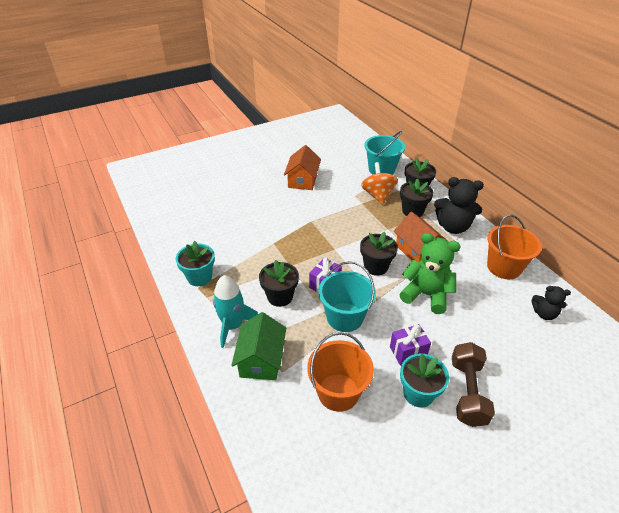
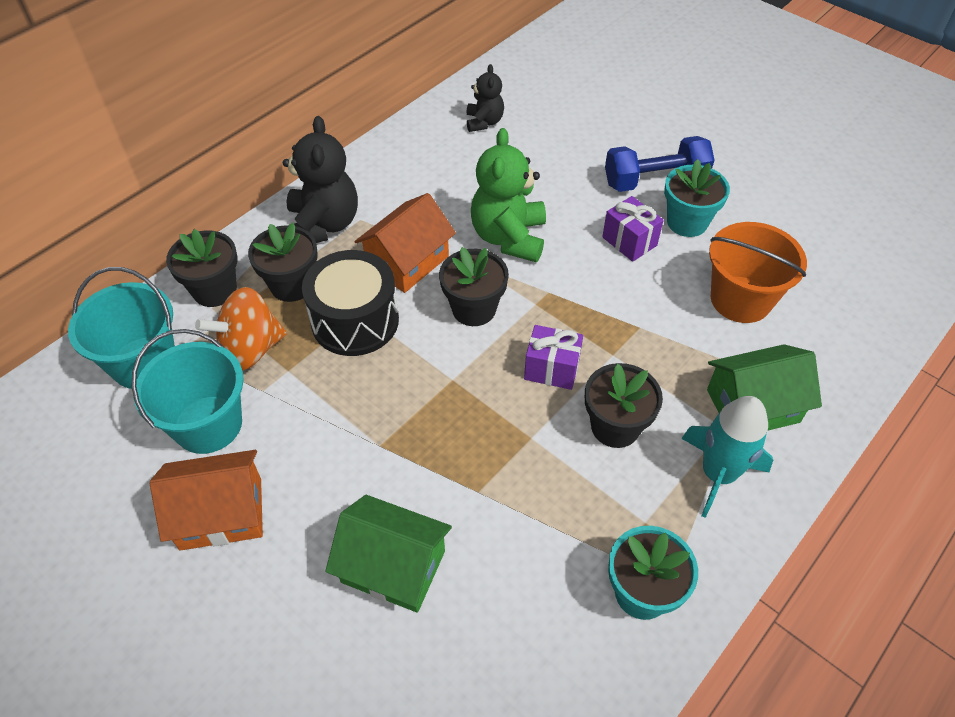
camera: 110 degrees left, 10 degrees up
turquoise bucket [318,261,376,332] -> turquoise bucket moved to [131,329,244,454]
brown dumbbell [452,342,495,427] -> blue dumbbell [605,136,715,192]
orange bucket [487,215,542,279] -> none
none -> black drum [302,250,399,356]
none -> green house [325,495,452,613]

